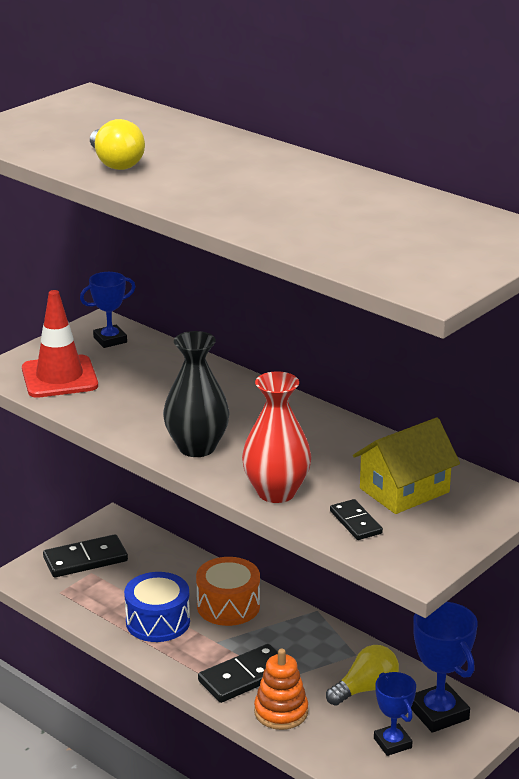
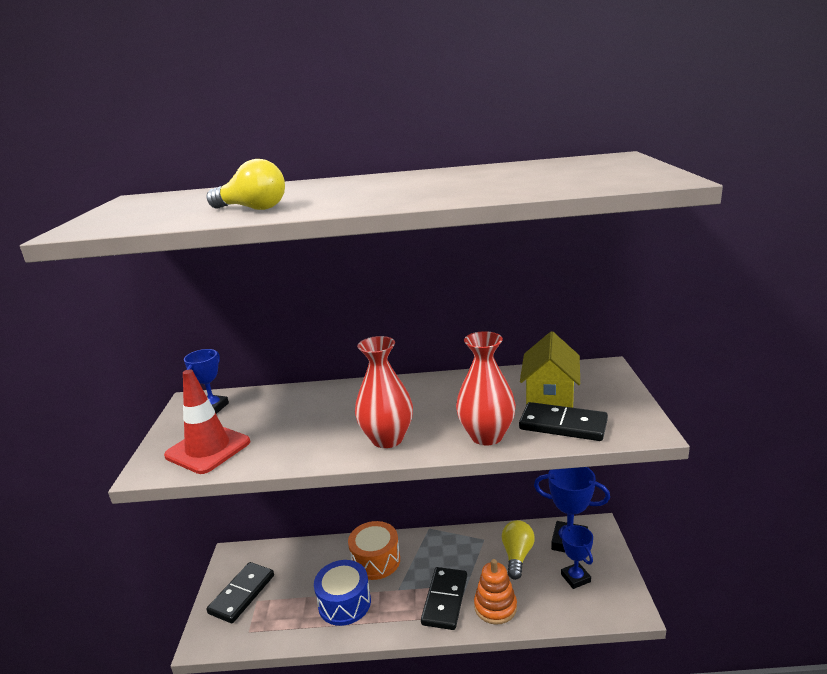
camera: 40 degrees left, 5 degrees down
black vase [163,331,229,457] -> red vase [355,336,413,448]
black domino [330,499,383,540] -> black domino [519,402,608,441], size x1.69
blue trophy [374,672,416,756] -> blue trophy turned 45 degrees clockwise [561,525,593,589]

